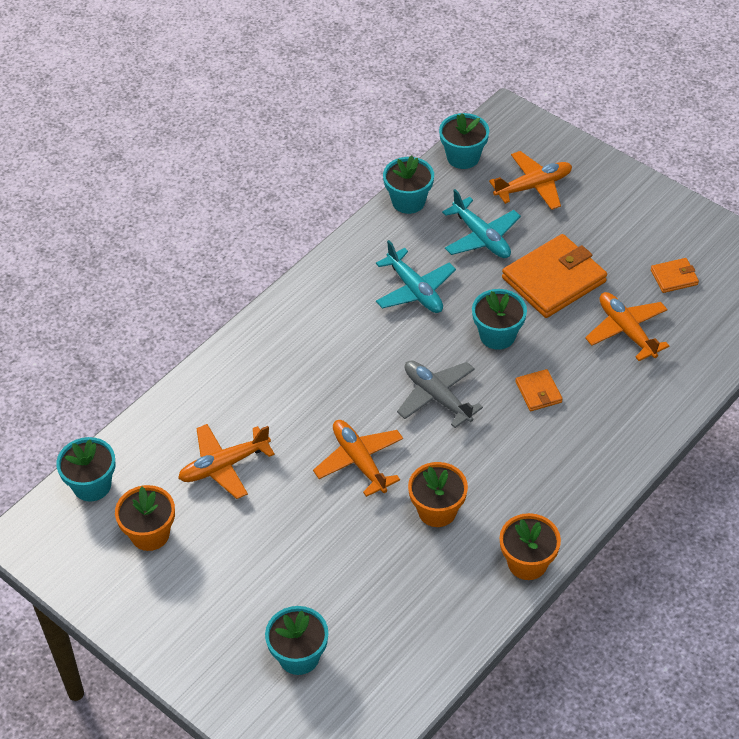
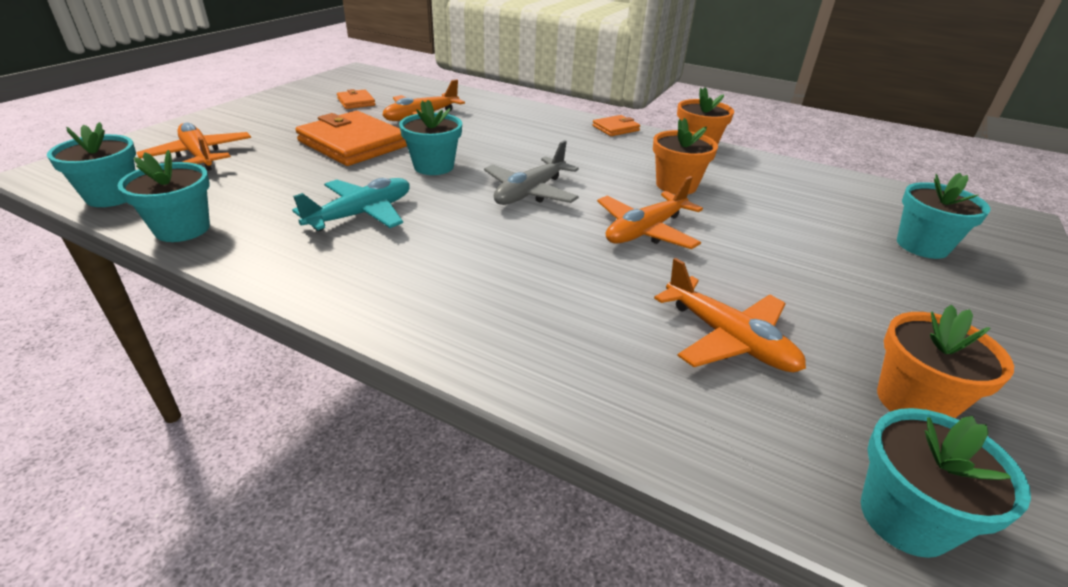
camera: 105 degrees left, 15 degrees down
turquoise plane [442,189,521,258] -> none
orange wallet [515,369,563,411] -> orange wallet moved to [592,115,640,136]

